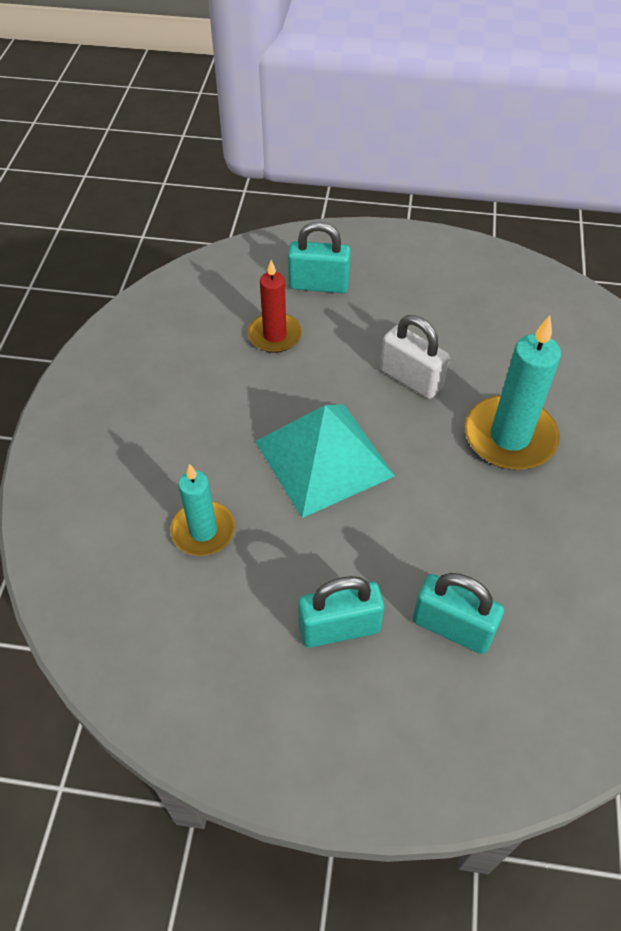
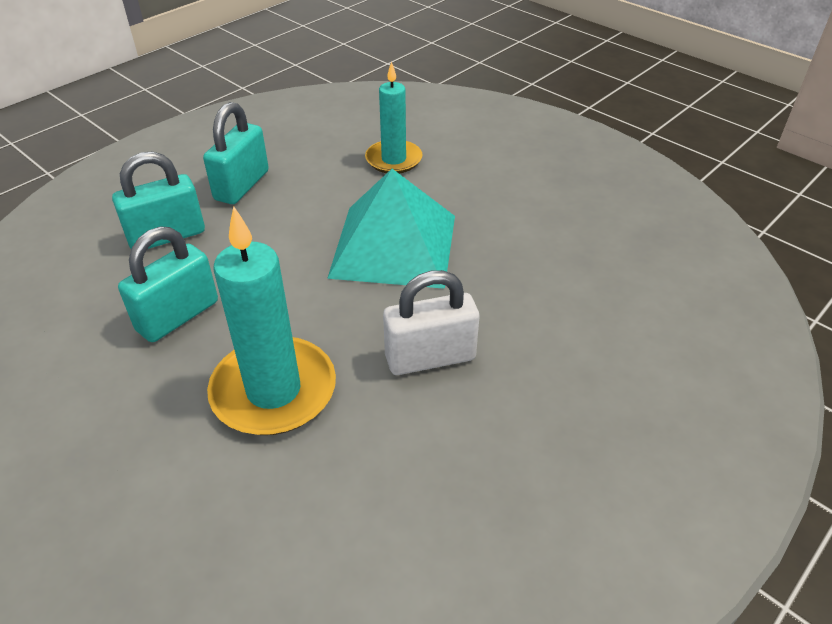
camera: 125 degrees right, 10 degrees down
red candle [248,260,302,353] -> none
turquoise padlock [288,222,351,293] -> turquoise padlock moved to [118,226,218,342]

